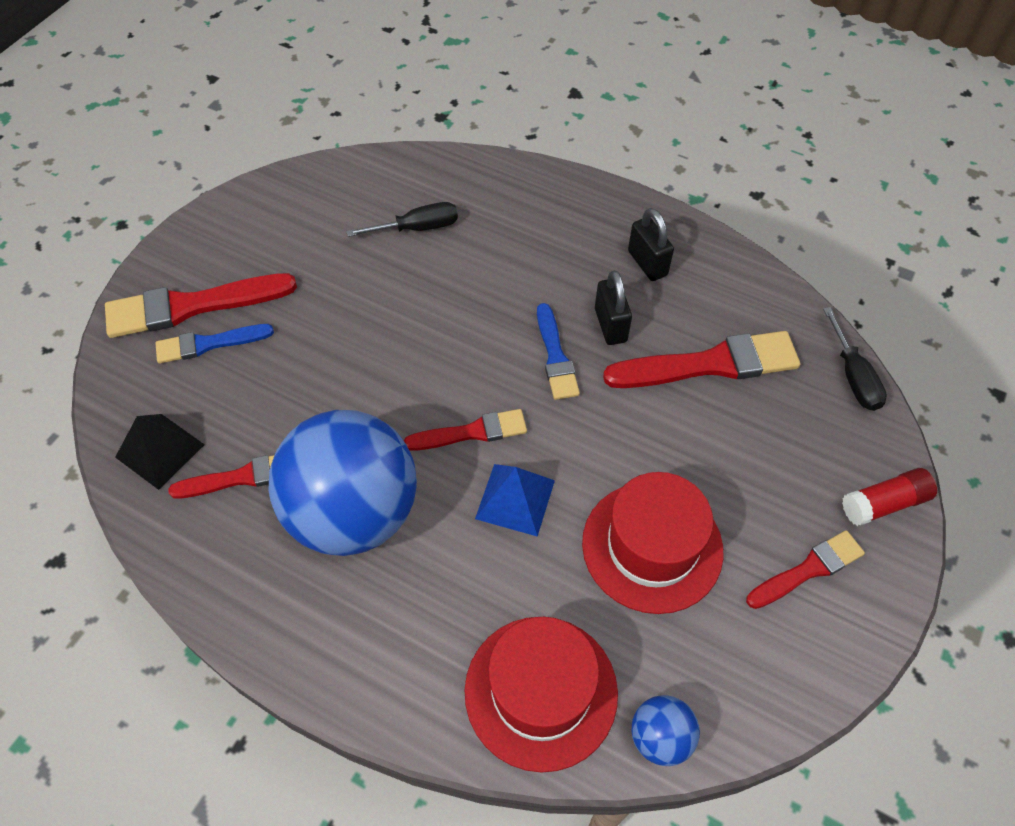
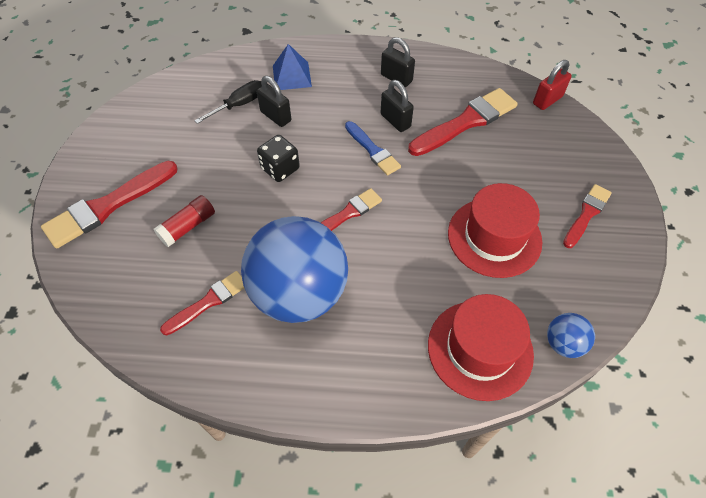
camera: 25 degrees left, 0 degrees up
black pyramid [115,414,205,490] -> none
blue brush [156,324,274,364] -> none
blue pyramid [475,464,555,537] -> blue pyramid moved to [273,44,312,90]
black screwdriver [823,307,887,411] -> red padlock [533,60,572,110]
red glue stick [842,468,937,526] -> red glue stick moved to [154,195,215,247]
none -> black padlock [257,76,291,127]
none -> black dice [257,135,300,182]

